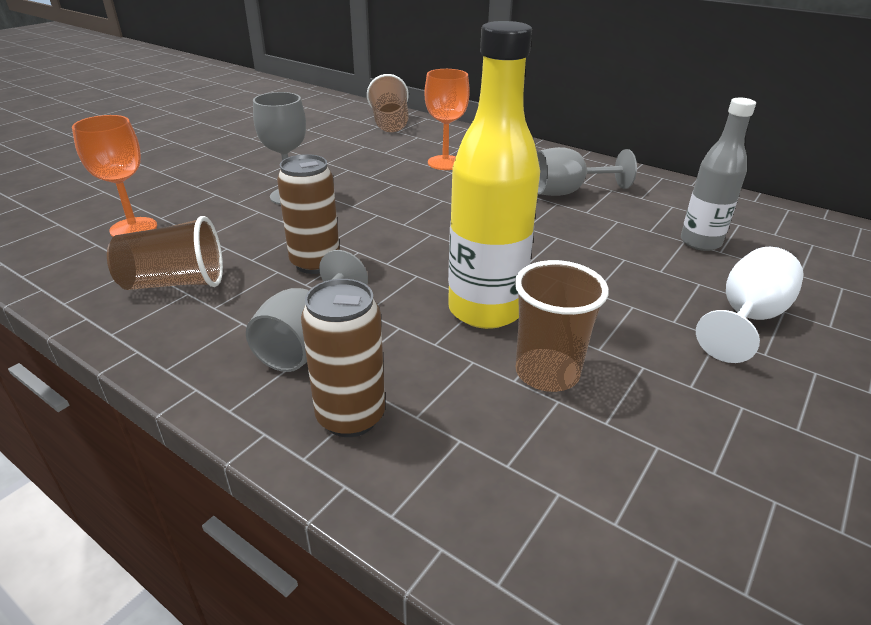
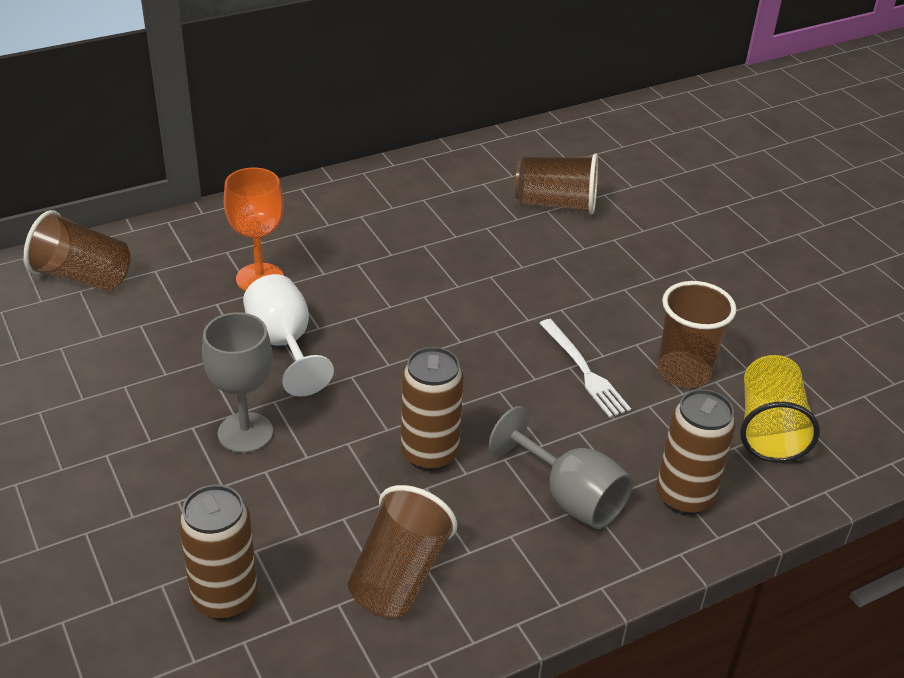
camera: 65 degrees left, 5 degrees up
orange goblet [72,115,157,237] -> brown can [179,485,258,620]
yellow bottle [448,21,540,329] -> white fork [539,319,631,418]
grey goblet [537,147,637,196] -> none
grey bottle [681,98,756,251] -> brown cup [515,153,598,215]
white goblet [696,247,803,363] -> white goblet moved to [243,274,334,396]
none -> yellow cup [740,355,820,463]

